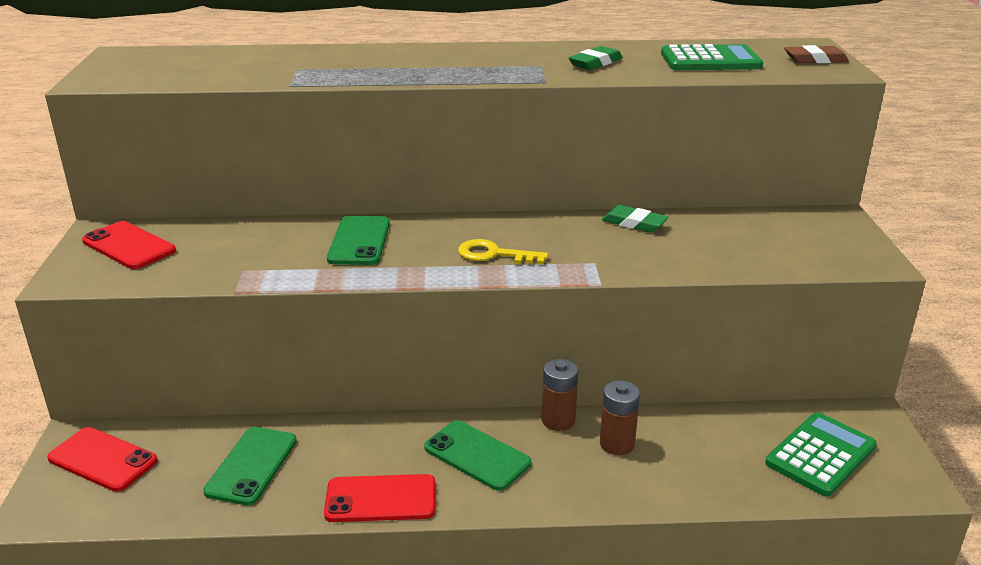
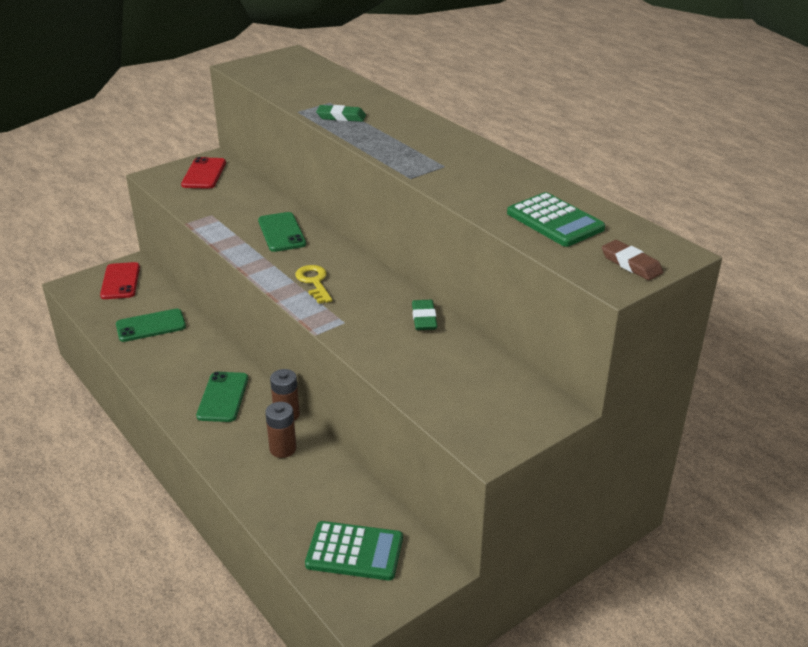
camera: 55 degrees right, 5 degrees up
red phone [324,474,435,522] -> none
green phone [327,216,390,265] -> green phone turned 75 degrees counterclockwise [258,212,306,252]
green eraser [569,46,623,70] -> green eraser moved to [316,105,366,122]

